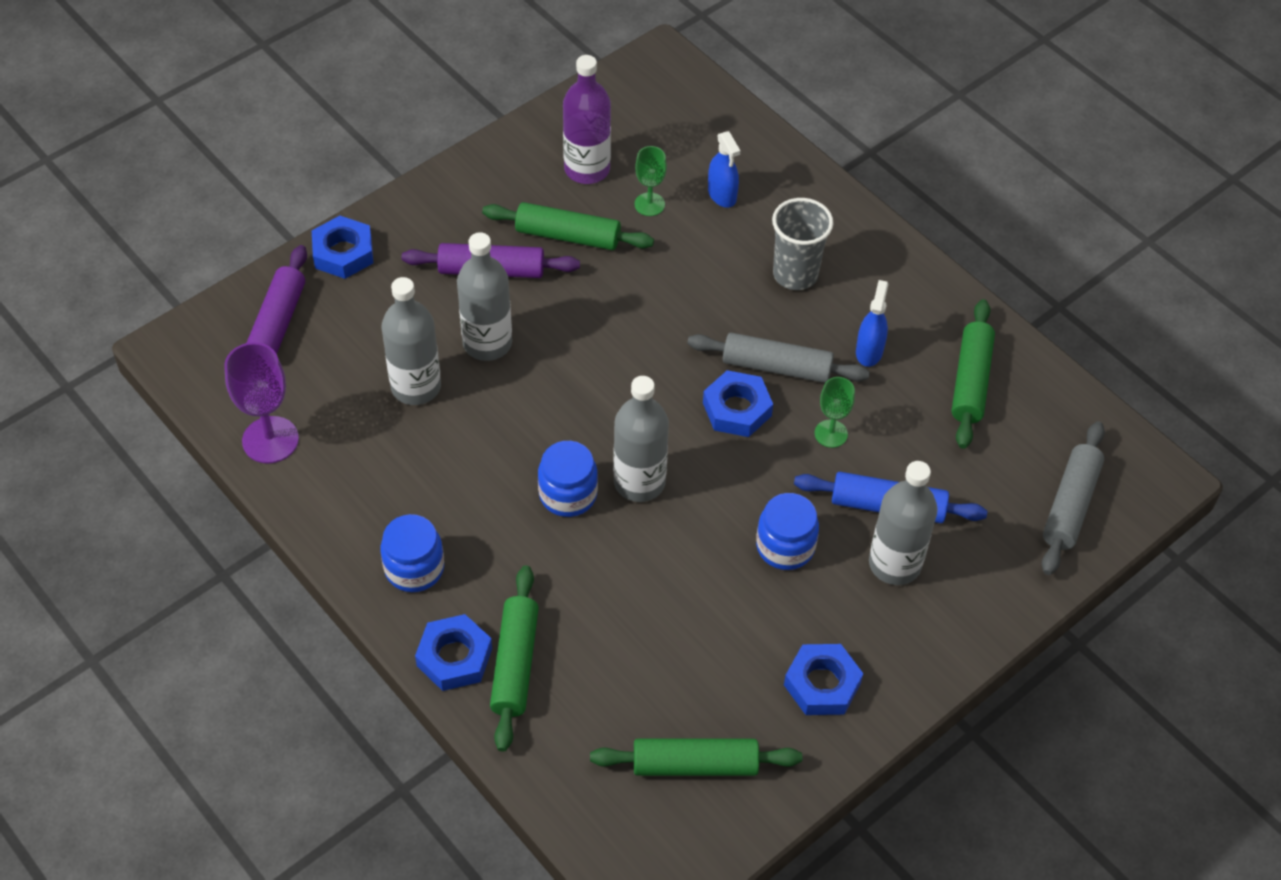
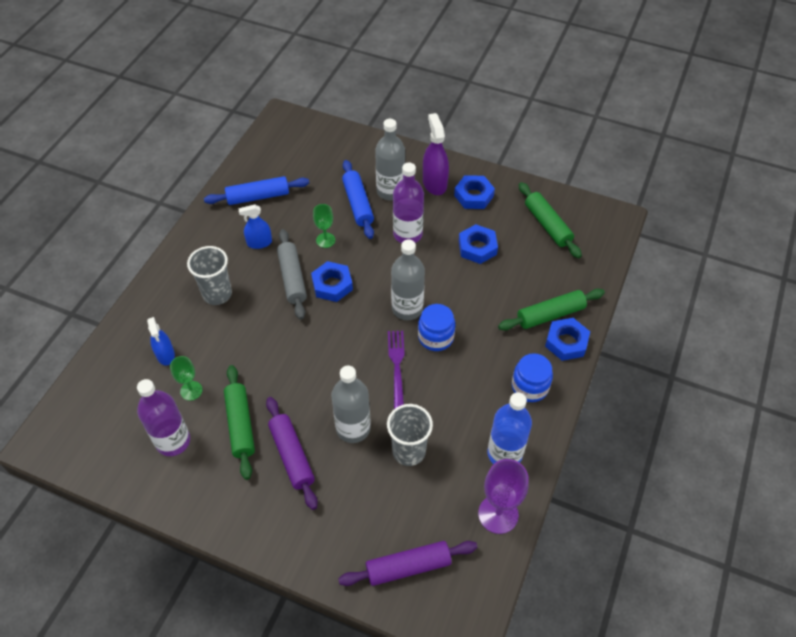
camera: 115 degrees left, 0 degrees up
blue nut [312,216,373,279] -> blue nut moved to [459,224,498,264]
grey bottle [381,277,441,405] -> grey cup [387,404,433,466]
blue spray bottle [708,131,740,208] -> blue spray bottle turned 120 degrees clockwise [147,317,175,366]
blue jar [756,493,819,570] -> purple bottle [393,163,424,243]
green rolling pin [952,299,995,449] -> blue rolling pin [204,176,309,205]
grey rolling pin [1042,421,1105,575] -> none
none -> purple fork [388,331,405,409]
none -> purple spray bottle [423,113,449,195]
none -> blue bottle [488,392,532,464]

